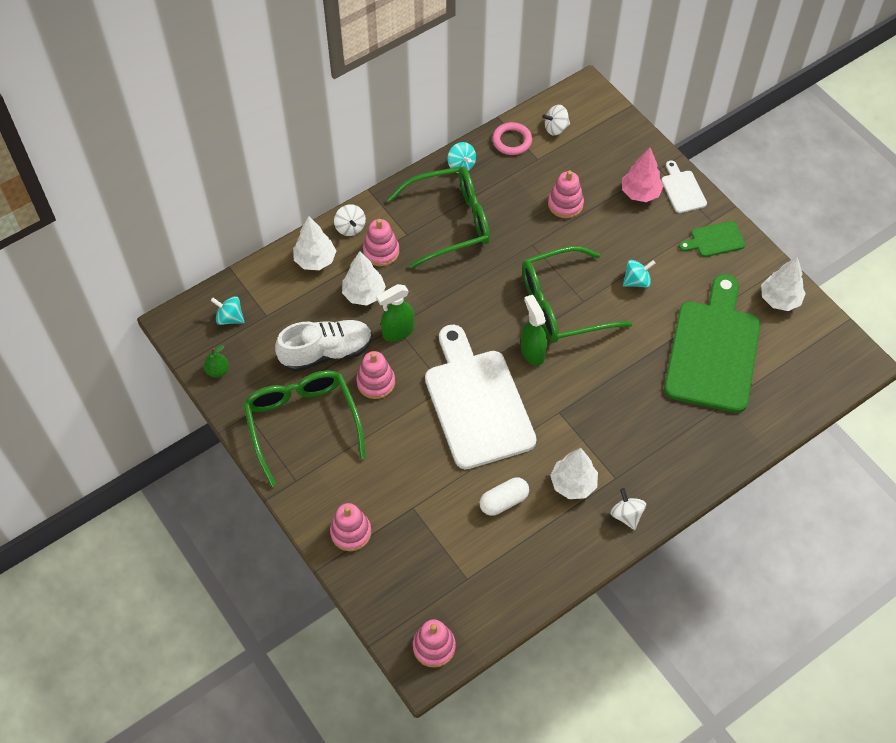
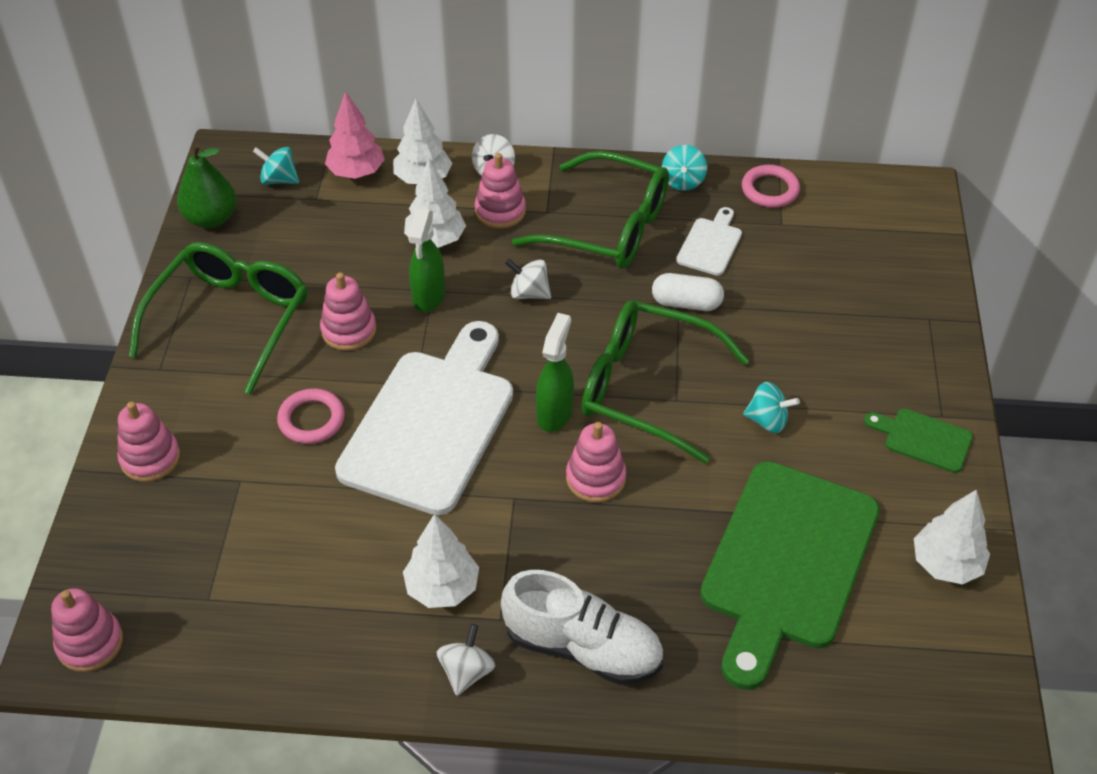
camera: 40 degrees right, 10 degrees down
green pear [204,345,229,377] -> green pear [177,143,237,228], size x1.73
turquoise spinning top [211,296,245,325] -> turquoise spinning top turned 45 degrees counterclockwise [253,147,299,185]
white shoe [275,320,372,372] -> white shoe moved to [501,570,663,685]
green spray bottle [376,284,414,342] -> green spray bottle turned 90 degrees counterclockwise [408,209,445,312]
white capsule [480,478,529,516] -> white capsule moved to [652,273,724,311]
white spinning top [542,105,570,136] -> white spinning top moved to [505,259,551,299]
pink stacking toy [548,171,584,218] -> pink stacking toy moved to [566,422,626,502]
pink tree [622,147,664,202] -> pink tree moved to [325,91,385,179]
white cutting board [661,161,707,213] -> white cutting board moved to [676,207,742,276]
green cutting board [664,274,761,413] -> green cutting board turned 150 degrees clockwise [700,461,880,690]
none -> pink ring [277,389,345,444]

